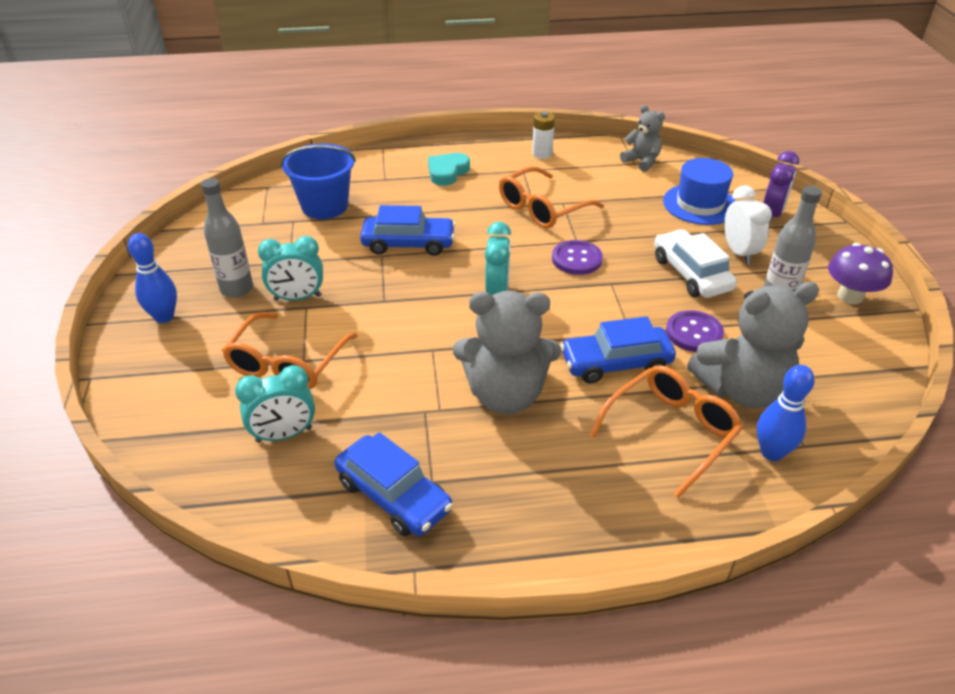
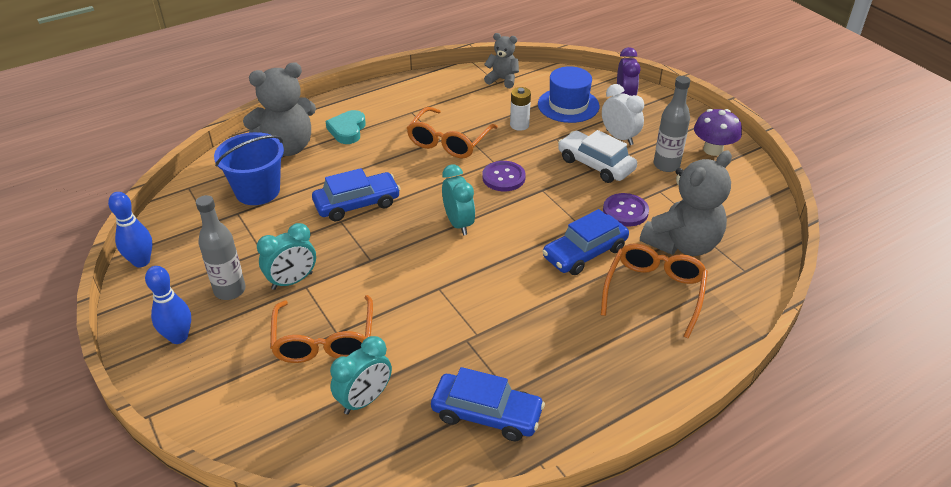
camera: 25 degrees left, 0 degrees up
grey teddy bear [453,291,561,414] -> grey teddy bear moved to [243,62,316,156]
white battery [532,111,555,159] -> white battery moved to [510,87,531,131]
blue bowling pin [757,365,815,461] -> blue bowling pin moved to [108,192,153,268]

